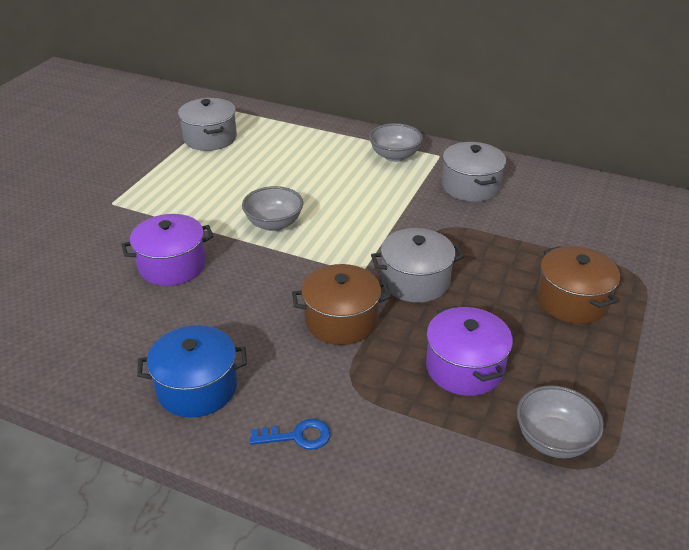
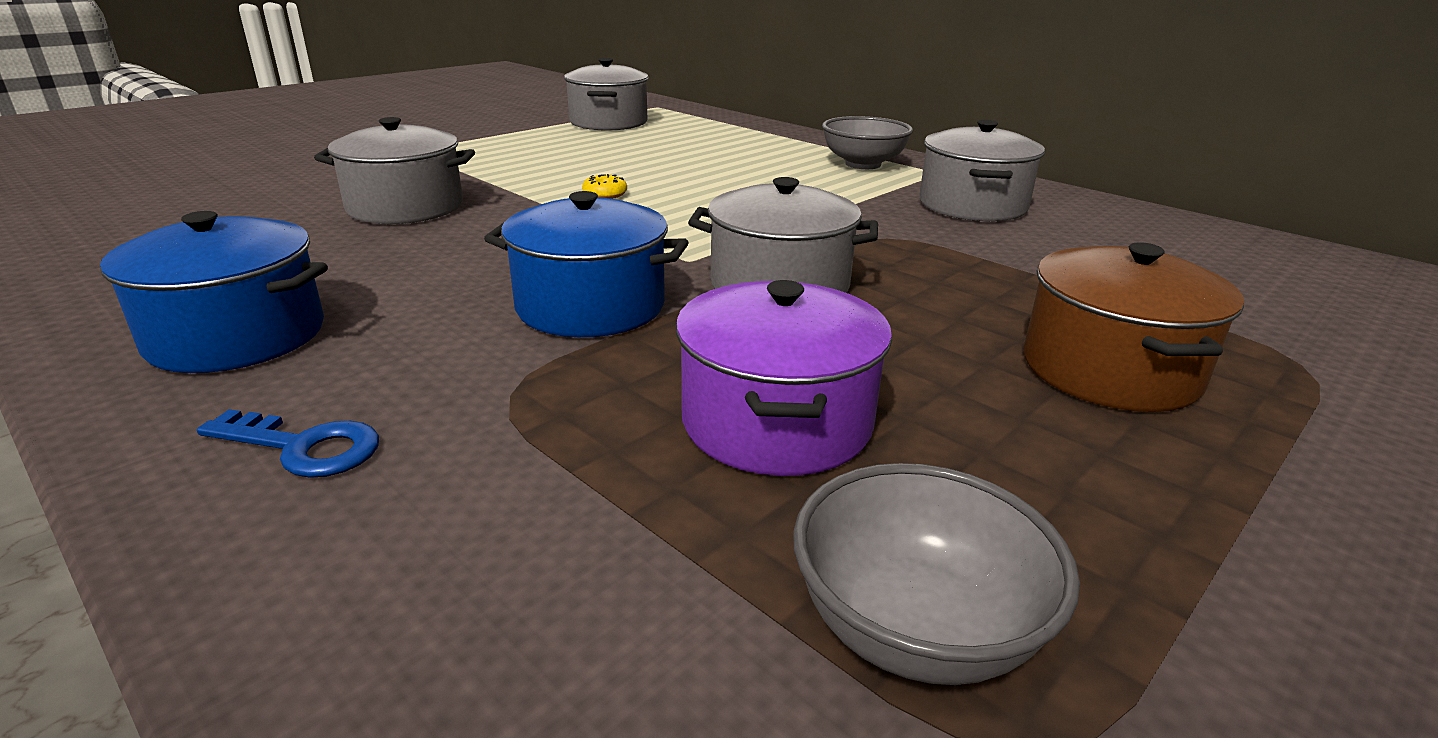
camera: 20 degrees right, 10 degrees down
purple pot [121,214,214,286] -> grey pot [314,117,475,224]
grey bowl [242,186,303,231] -> yellow donut [582,174,627,199]
brown pot [292,264,391,345] -> blue pot [484,191,689,337]

